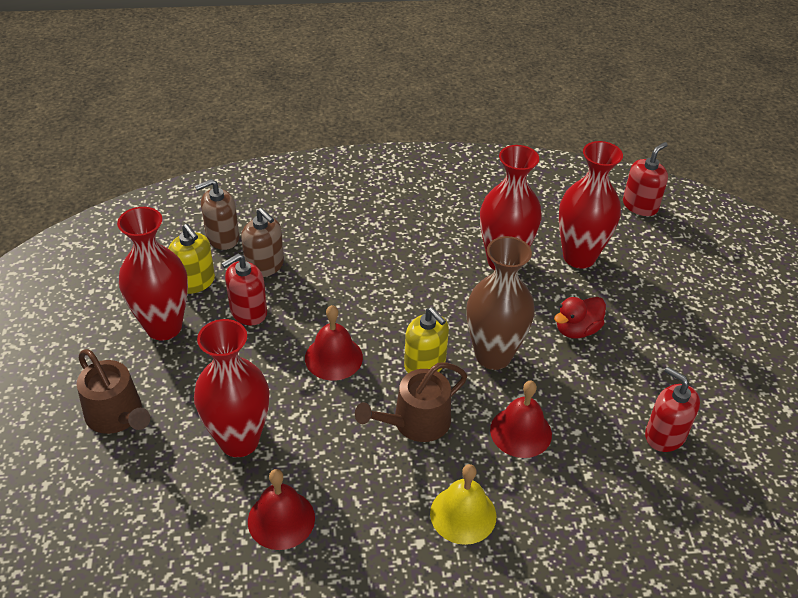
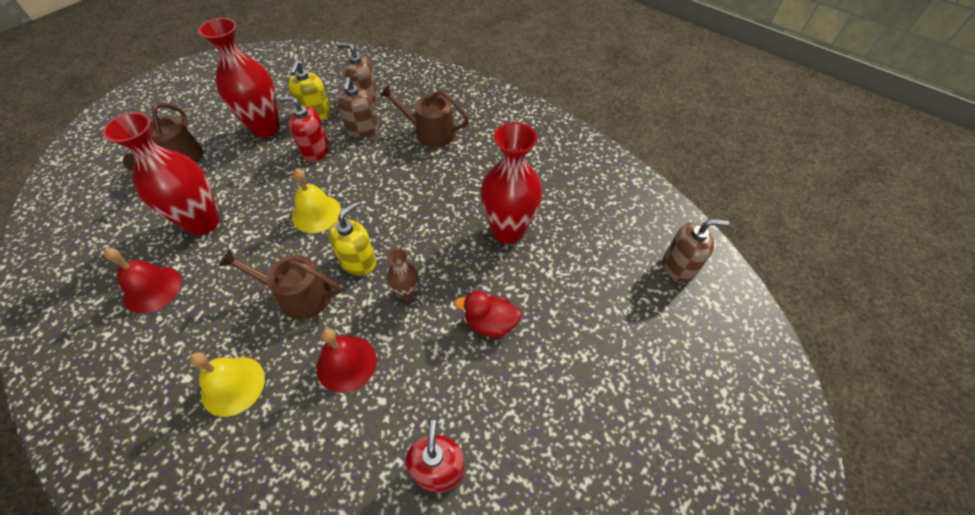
camera: 45 degrees right, 10 degrees up
red bell [305,305,363,380] -> yellow bell [292,168,341,233]
yellow soap dispenser [404,307,449,373] -> yellow soap dispenser turned 150 degrees counterclockwise [328,202,376,276]
brown vase [467,236,535,370] -> brown vase [387,248,418,300], size x0.48
red vase [558,141,623,269] -> none
red soap dispenser [623,142,668,216] -> brown soap dispenser [663,219,729,283]
none -> brown watering can [380,84,469,147]

